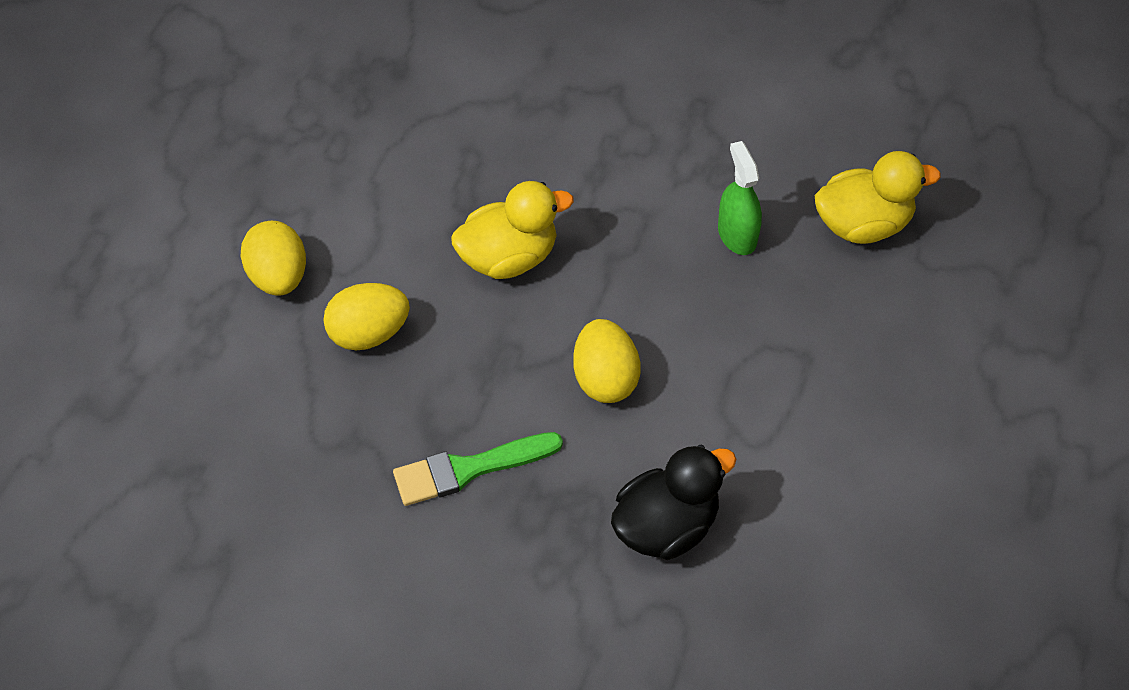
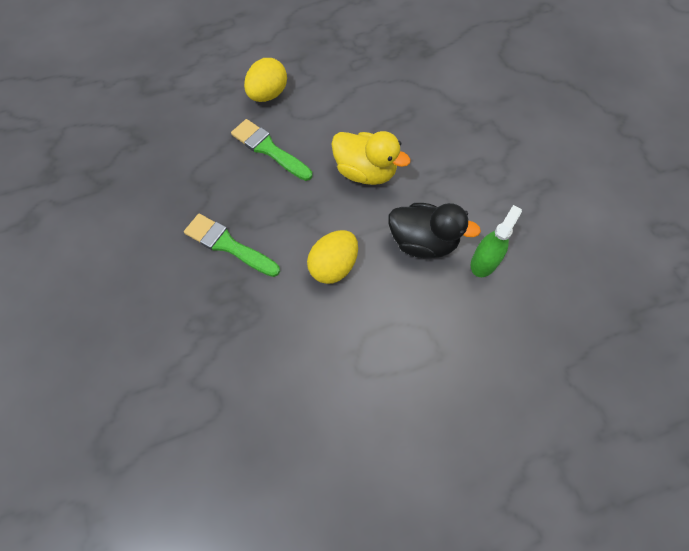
camera: 50 degrees right, 10 degrees up
yellow egg [323,283,410,351] -> green brush [231,119,312,181]
black duck [611,445,737,560] -> black duck moved to [388,203,481,258]
yellow duck [815,151,941,244] -> none

